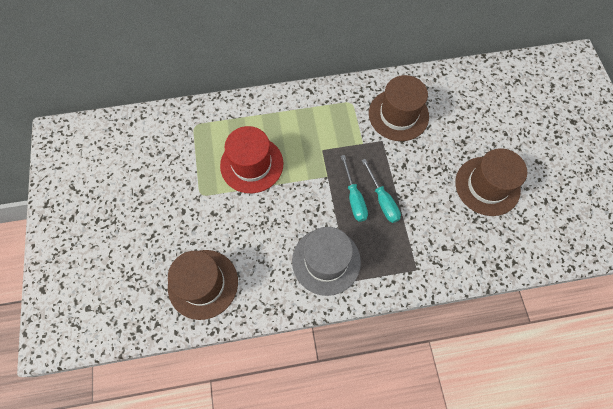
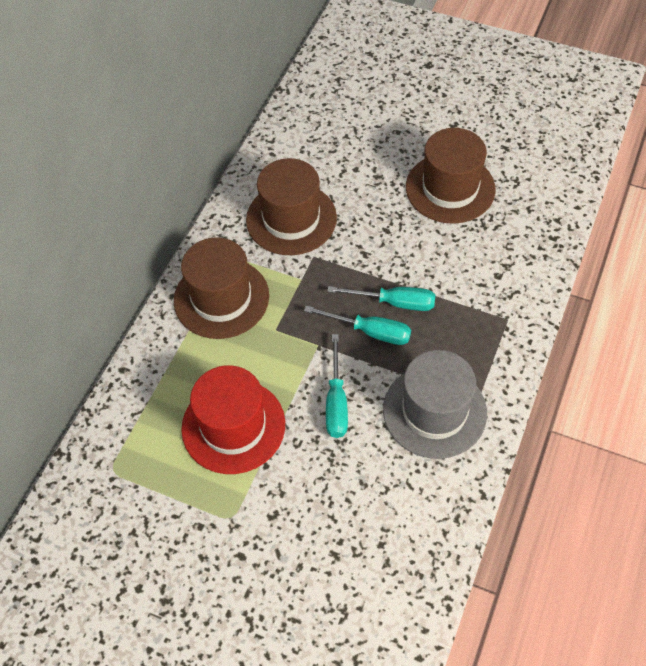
camera: 55 degrees left, 10 degrees down
brown hat [168,250,238,320] -> brown hat moved to [174,237,269,339]
none -> turquoise screwdriver [326,334,348,438]

